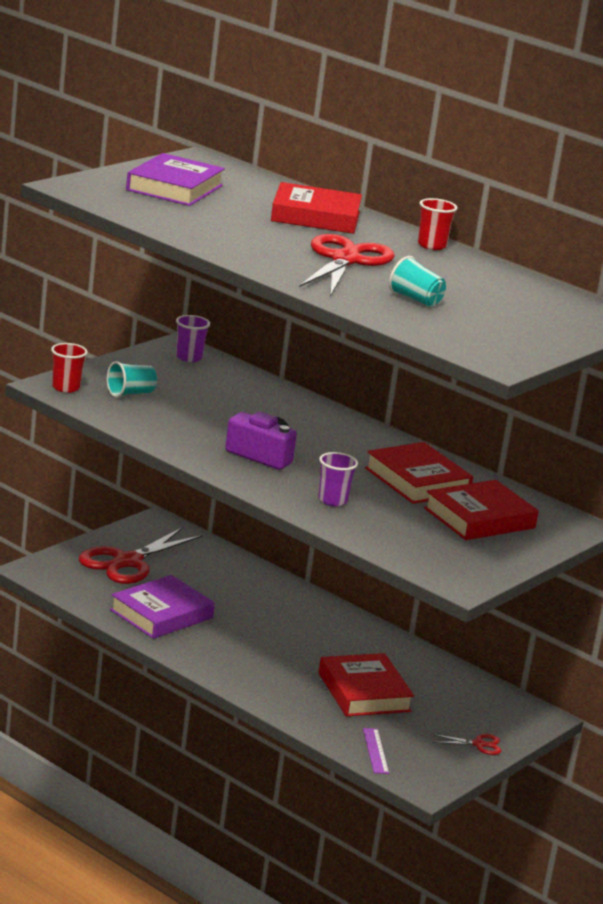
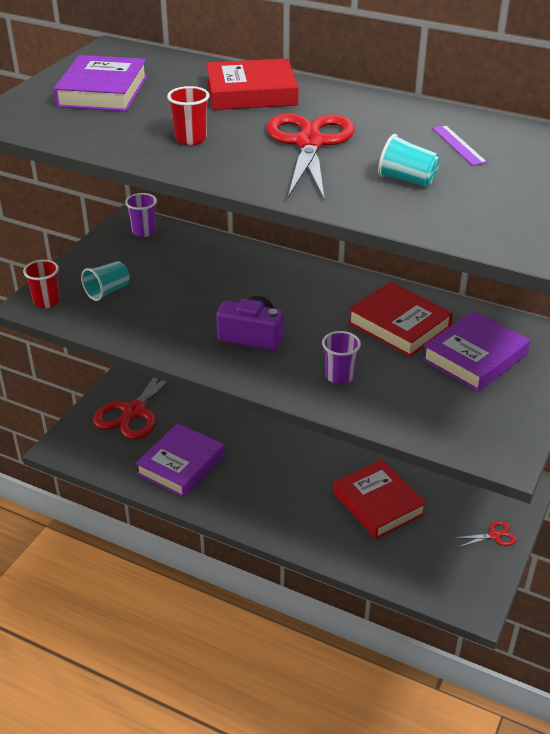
camera: 10 degrees left, 15 degrees up
purple ruler [363,728,389,774] -> purple ruler moved to [432,125,487,166]
red cup [418,198,457,250] -> red cup moved to [167,86,210,145]
red book [424,480,539,540] -> purple book [422,311,530,392]

